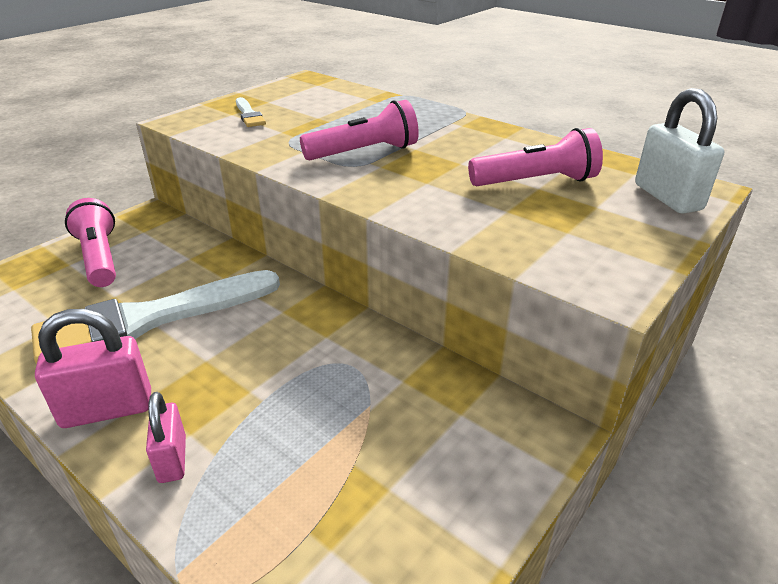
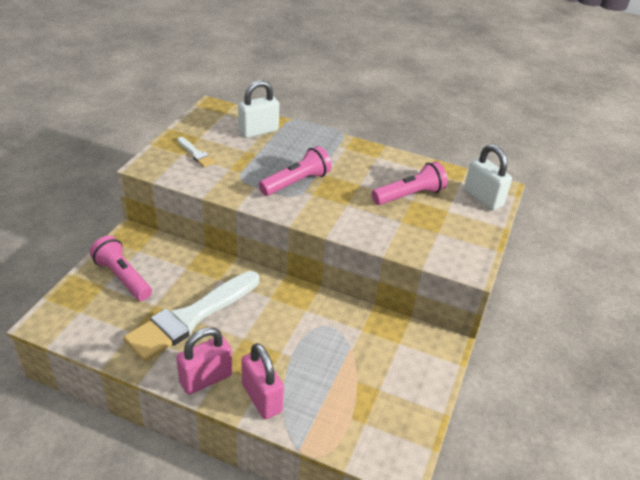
camera: 20 degrees left, 5 degrees up
pink padlock [146,392,186,483] -> pink padlock [241,343,284,419], size x1.59
none -> white padlock [238,80,279,138]

